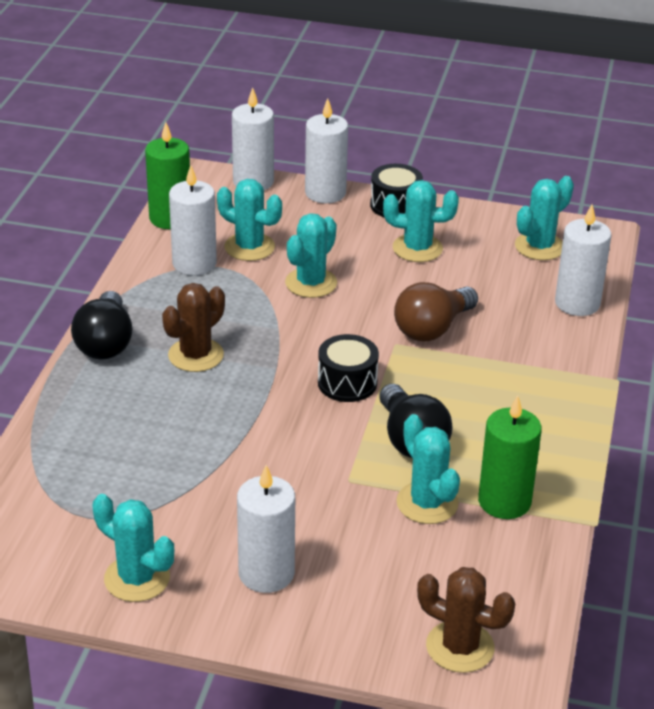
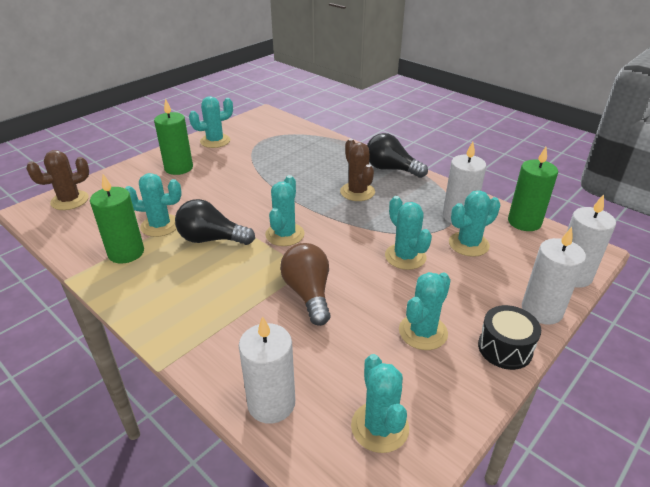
camera: 120 degrees right, 0 degrees up
white candle [237,465,295,593] -> green candle [154,98,193,175]
black drum [318,334,379,402] -> turquoise cactus [265,175,305,246]

